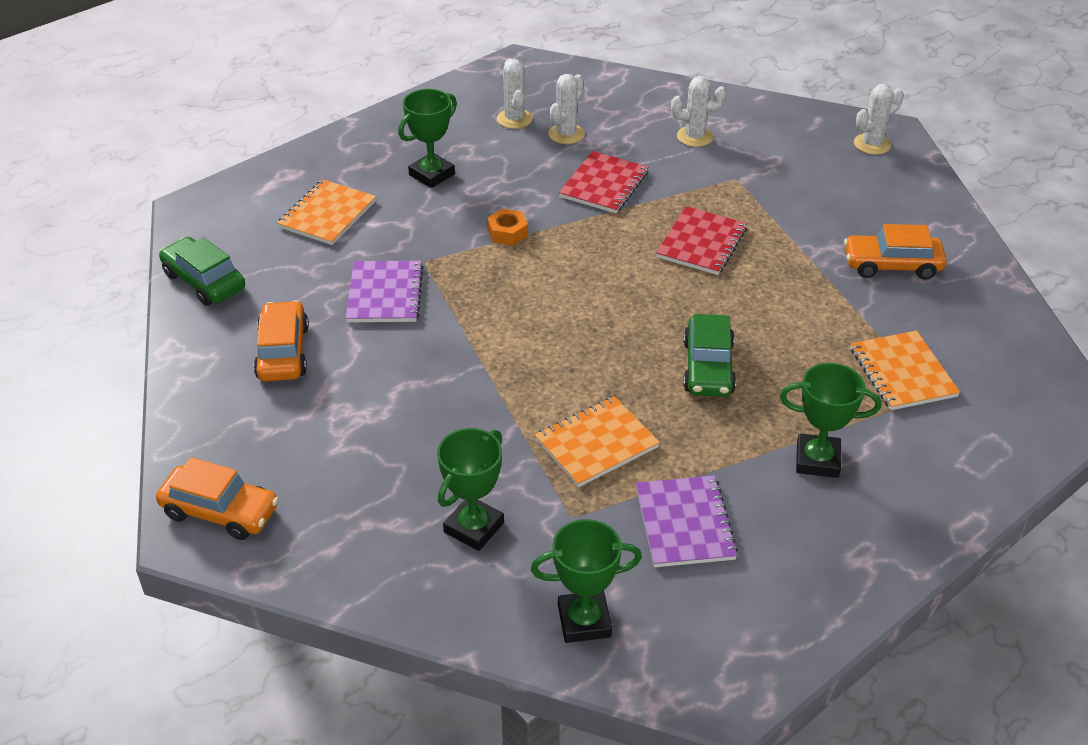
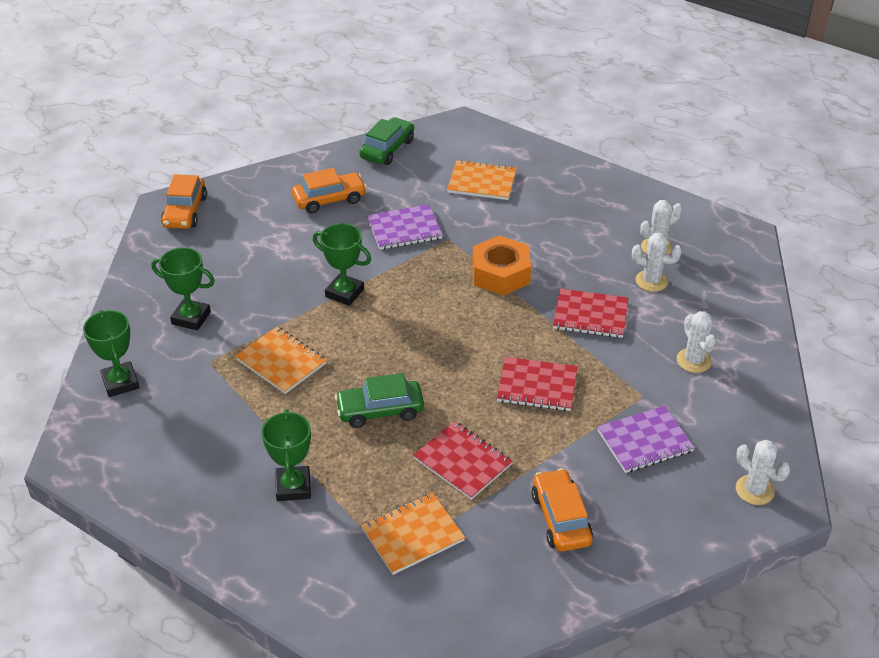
camera: 75 degrees right, 0 degrees up
green trophy [398,89,457,188] -> green trophy moved to [313,223,371,306]
orange nut [487,209,528,246] -> orange nut [472,235,531,295], size x1.89
purple notebook [636,476,738,567] -> purple notebook moved to [597,406,695,473]
none -> red notebook [413,421,513,500]

